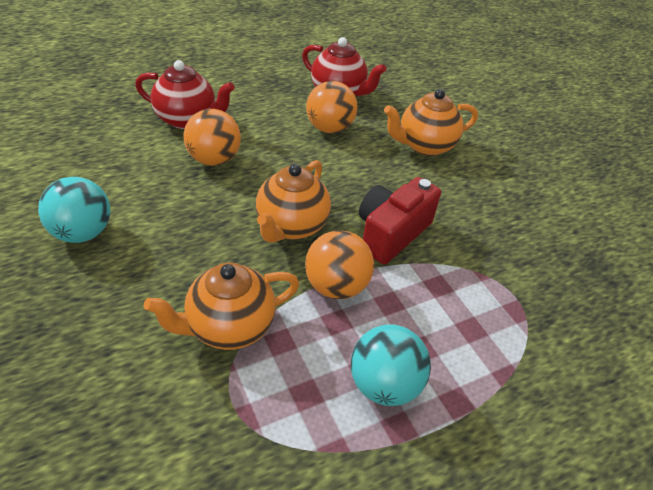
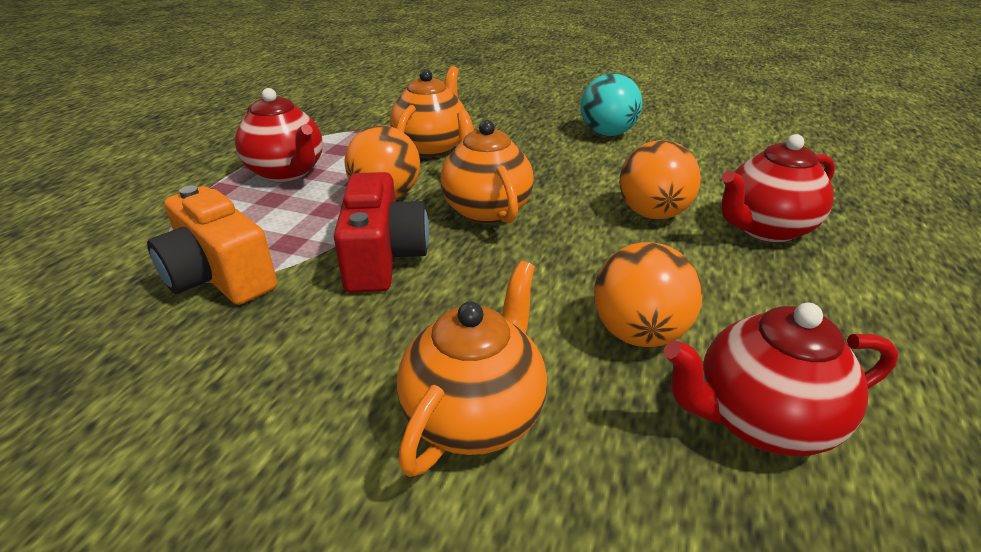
camera: 140 degrees right, 10 degrees down
turquoise ball [351,324,431,406] -> red teapot [235,88,323,182]
none -> orange camera [147,185,277,305]

